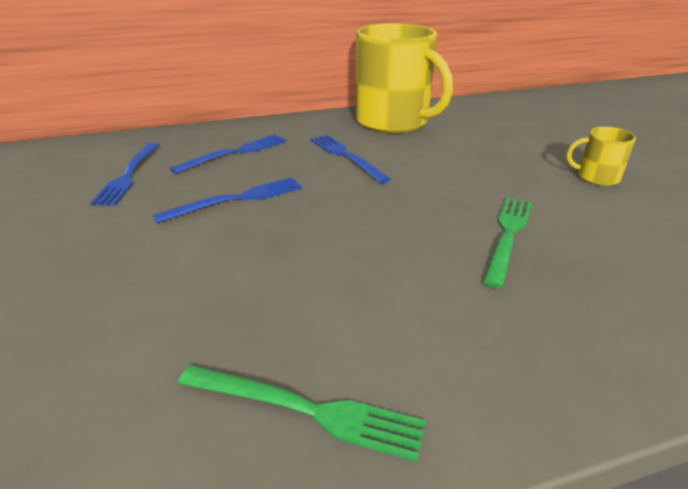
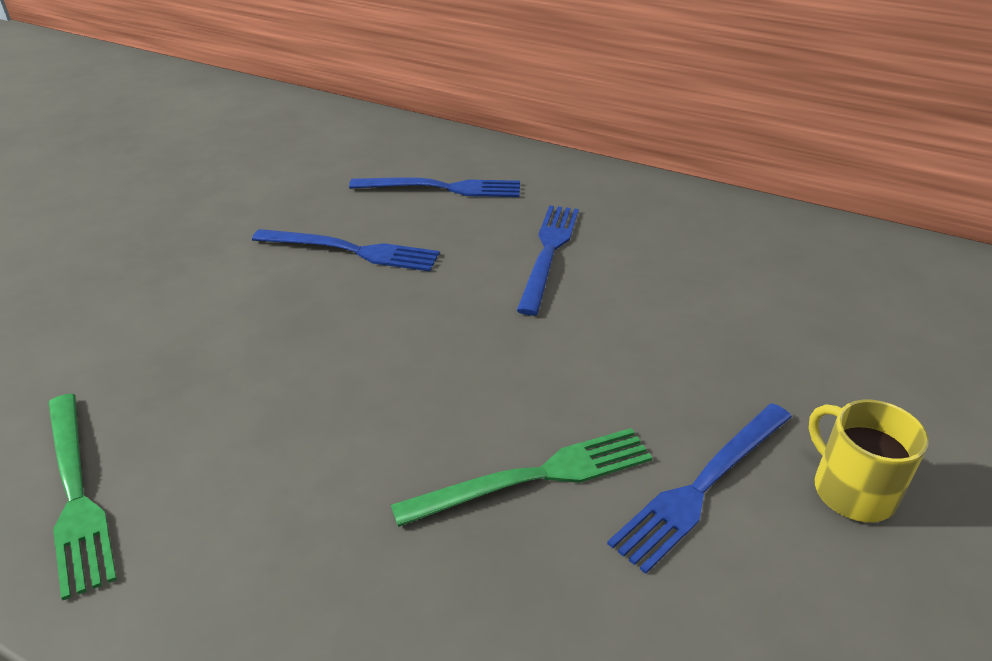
camera: 45 degrees right, 5 degrees up
blue fork [90,143,159,206] -> blue fork moved to [607,403,792,574]
yellow mug [355,23,453,133] -> none

